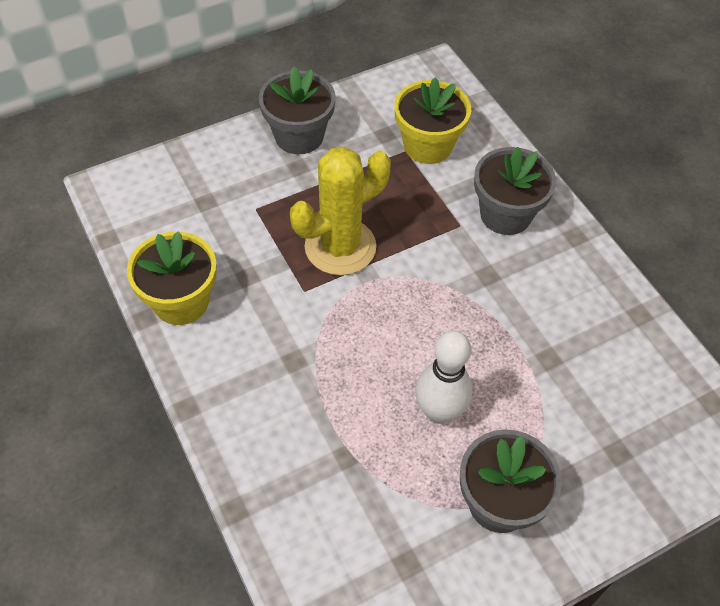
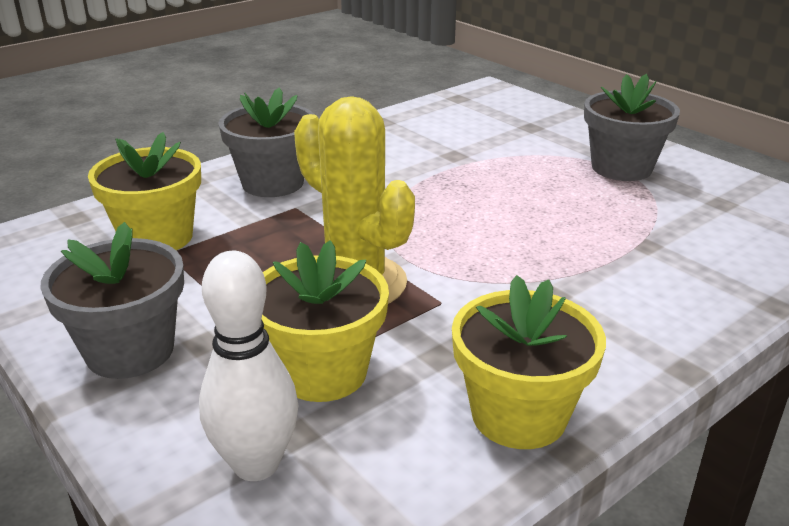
camera: 100 degrees left, 25 degrees down
white bowling pin [415,331,472,424] -> white bowling pin moved to [199,251,299,481]
none -> yellow flower pot [262,240,389,402]

